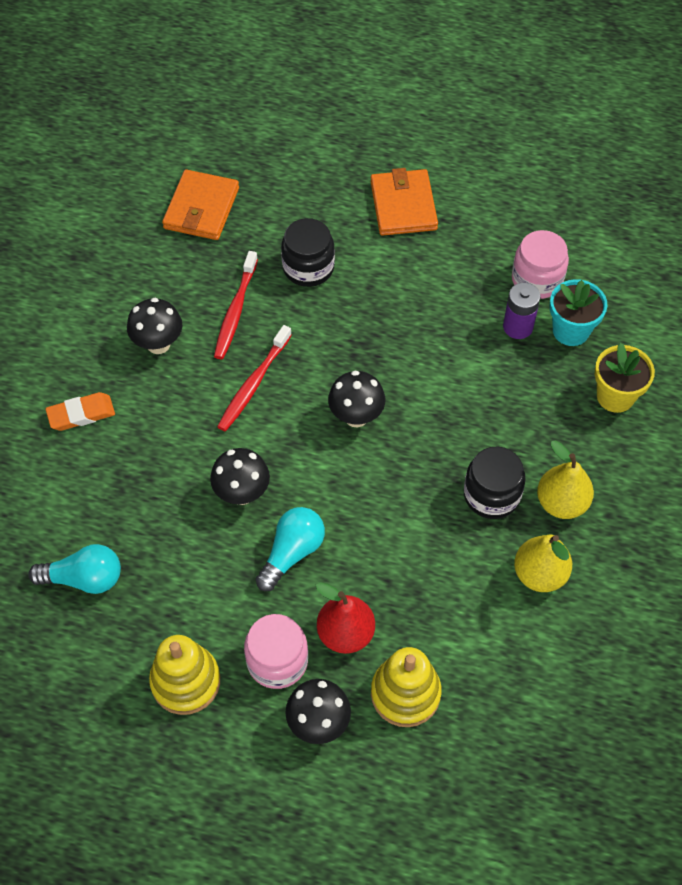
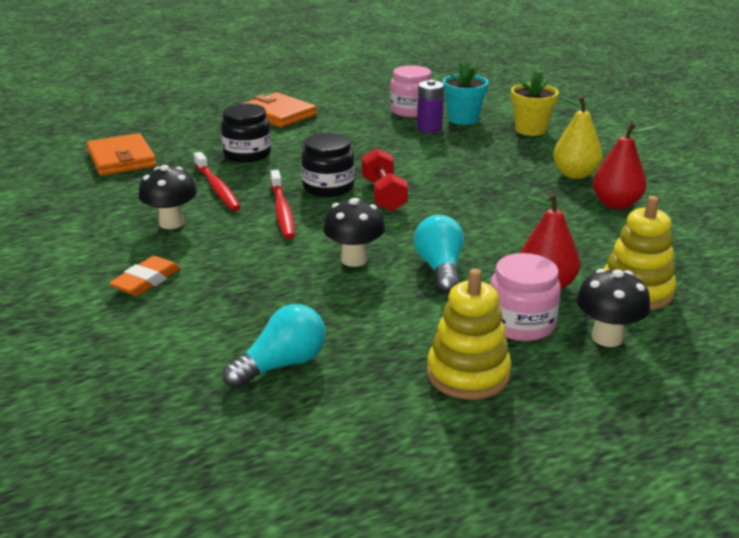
camera: 40 degrees left, 30 degrees down
black mushroom [328,371,385,427] -> red dumbbell [362,148,408,212]
black jar [464,447,526,519] -> black jar moved to [301,133,354,197]
yellow pear [514,535,572,592] -> red pear [593,122,658,209]

